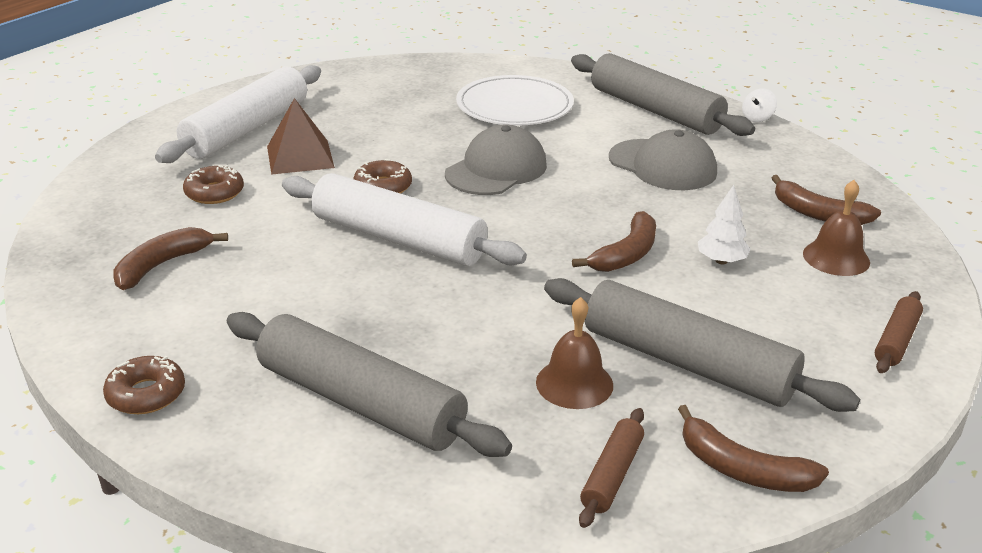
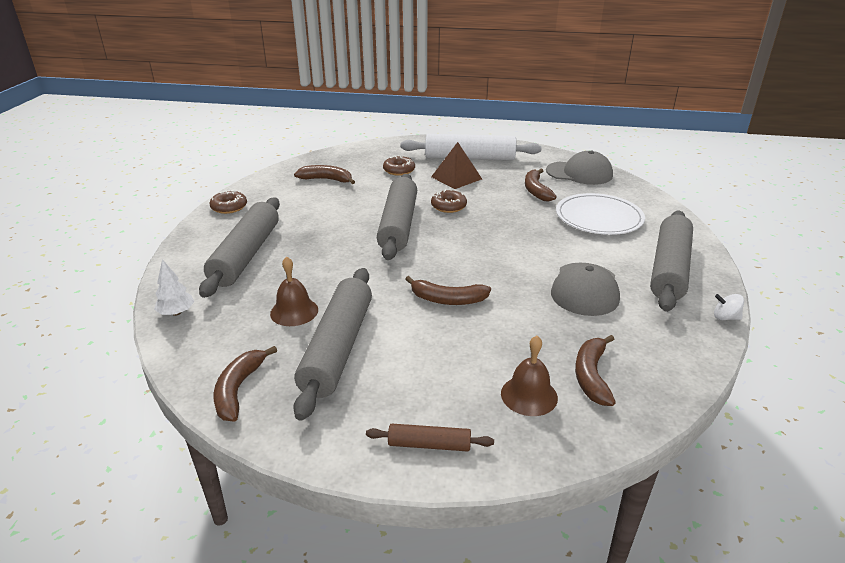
camera: 65 degrees right, 0 degrees up
white rolling pin [282,173,527,266] -> grey rolling pin [377,174,417,260]
grey cap [445,125,547,195] -> grey cap moved to [546,151,613,185]
brown rolling pin [579,408,644,528] -> none
white tree [698,185,751,264] -> white tree moved to [154,259,195,316]
none -> brown banana [525,169,556,201]

